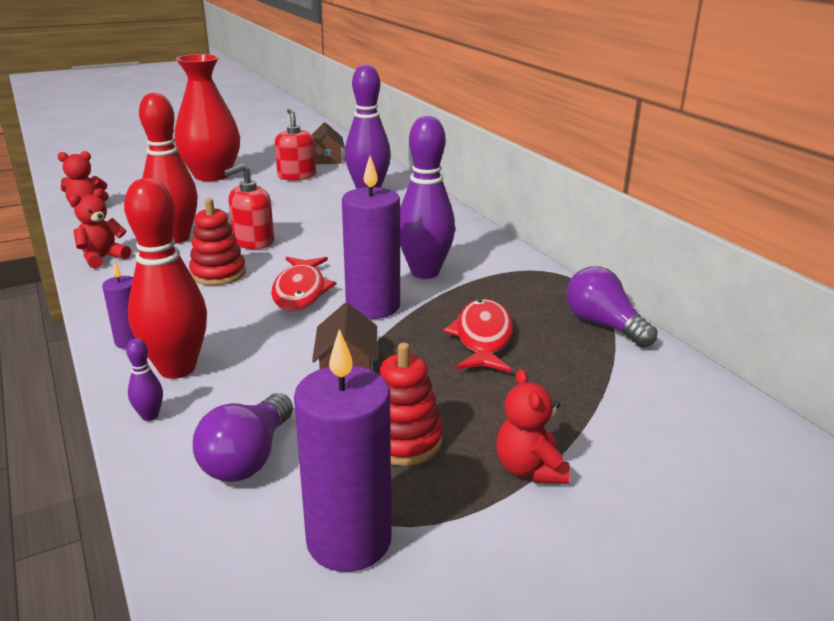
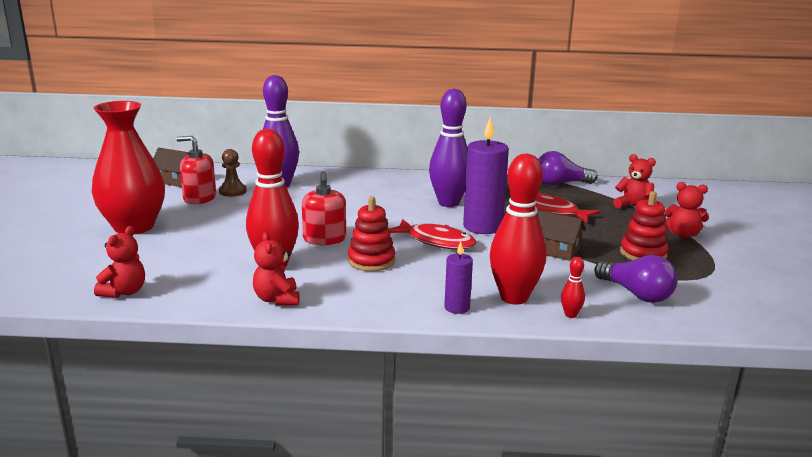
camera: 60 degrees left, 5 degrees down
purple bowling pin [126,338,163,421] -> red bowling pin [561,257,585,318]
purple candle [294,329,391,572] -> none
none -> brown pawn [219,149,247,197]
none -> red teddy bear [613,154,656,210]

